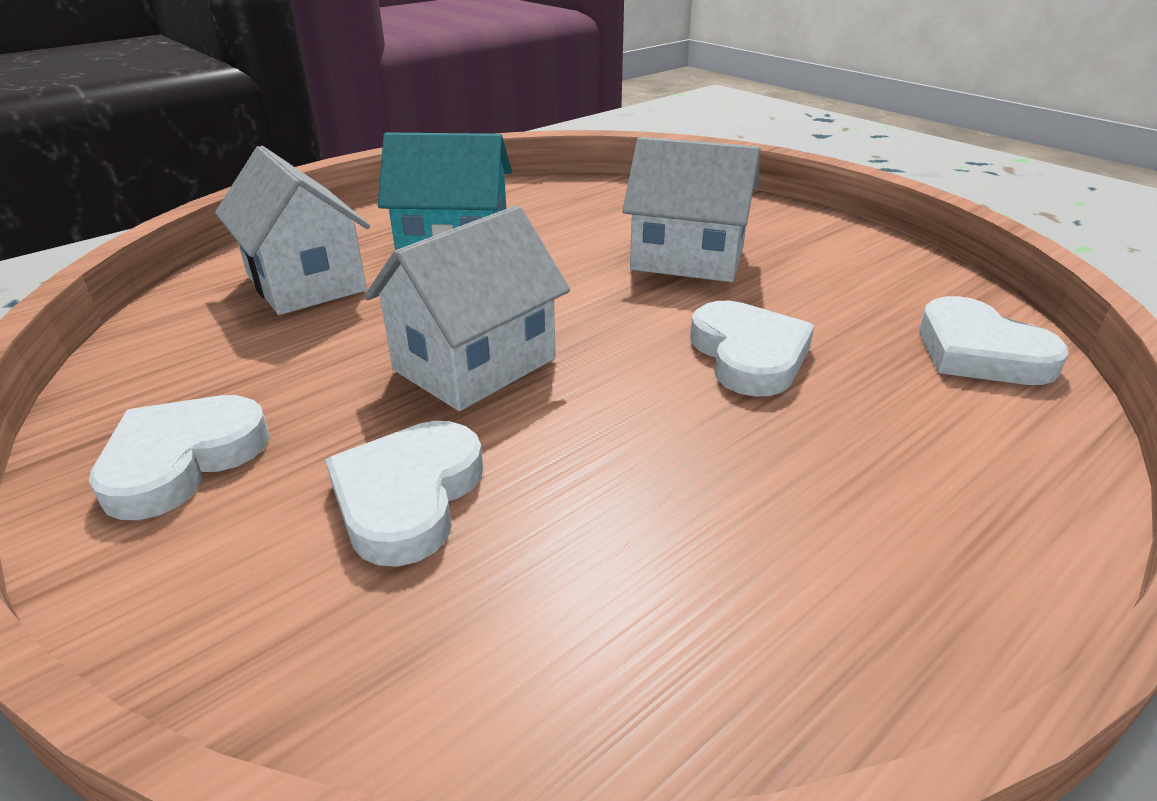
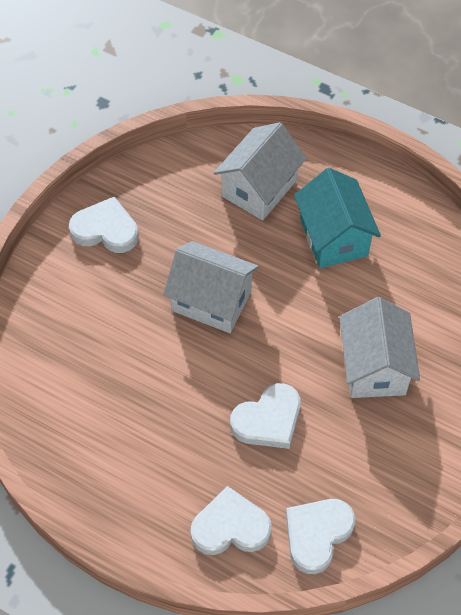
camera: 70 degrees right, 25 degrees up
white heart [325,421,483,567] -> white heart moved to [190,486,272,555]

